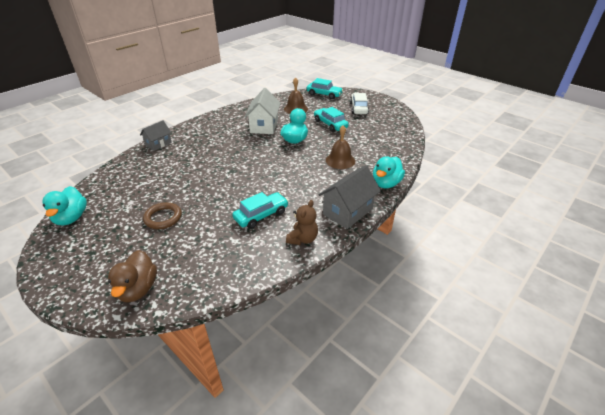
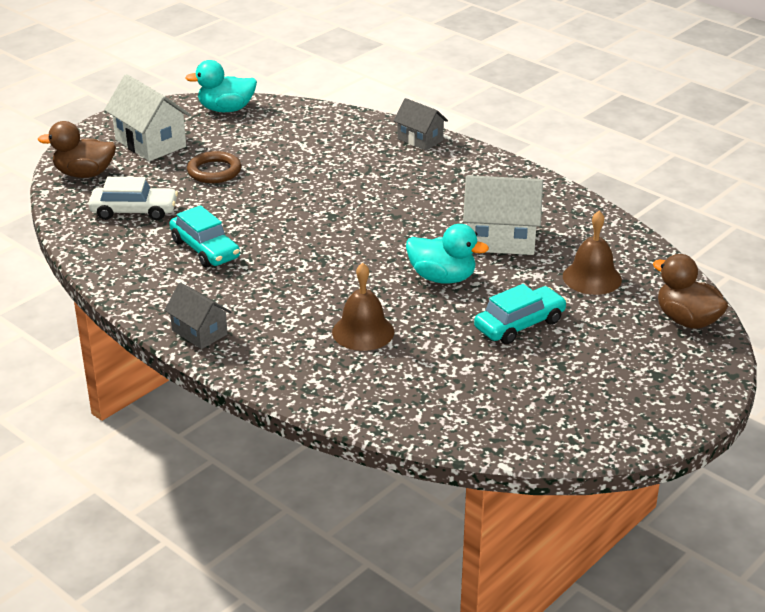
camera: 90 degrees right, 5 degrees down
brown teddy bear [286,200,318,245] -> none
turquoise car [307,78,343,99] -> brown duck [653,254,728,329]
grey house [319,165,381,229] -> grey house [164,282,231,349], size x0.62
white car [350,93,369,114] -> white car moved to [88,177,178,220]
turquoise duck [373,156,405,188] -> none
none -> white house [104,74,191,161]

